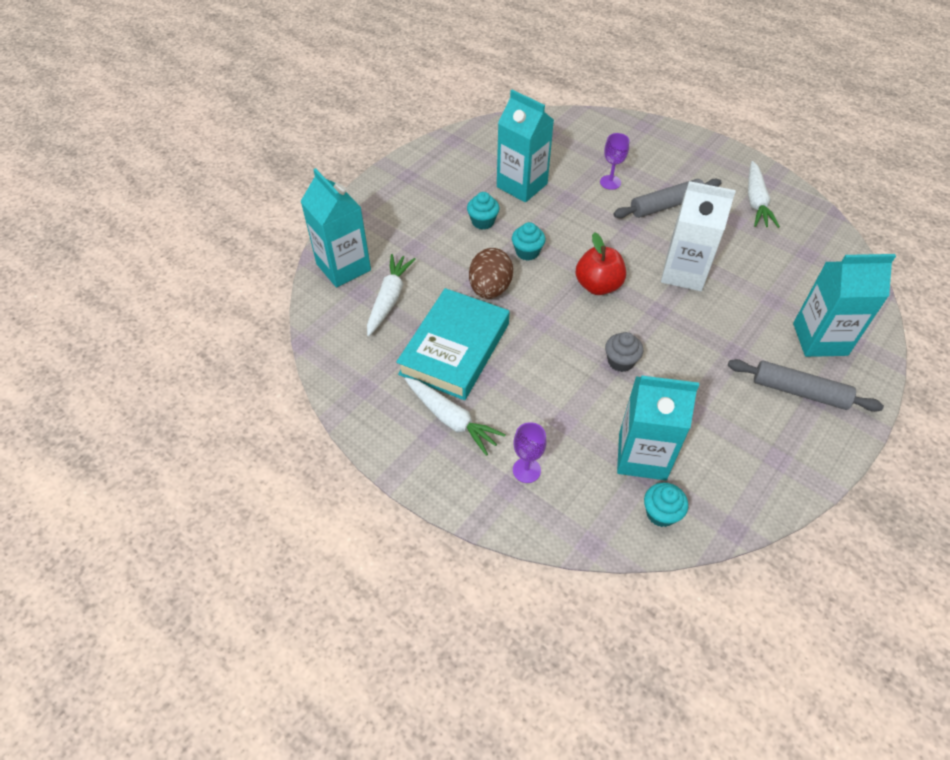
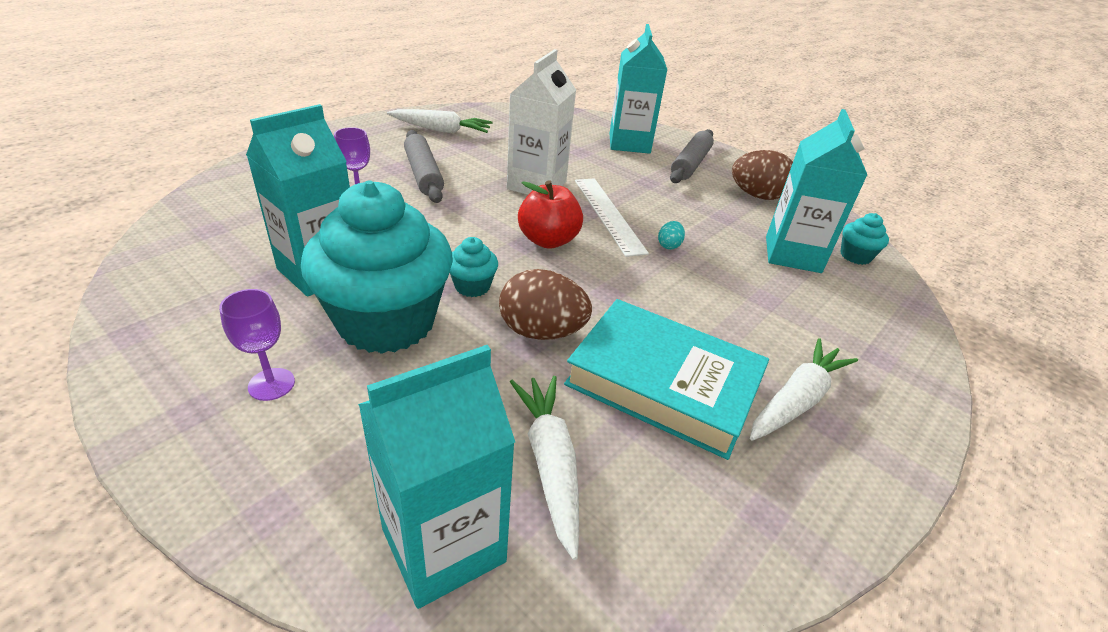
camera: 90 degrees left, 15 degrees down
white carrot [367,254,416,336] -> white carrot turned 60 degrees clockwise [510,376,579,560]
turquoise cupcake [467,192,500,230] -> turquoise cupcake [301,180,453,354], size x2.45
purple goblet [513,422,547,483] -> purple goblet moved to [219,289,295,401]
grey cupcake [605,332,643,372] -> turquoise egg [658,221,685,250]
none -> white ruler [575,178,649,257]
none -> brown egg [732,150,793,200]

